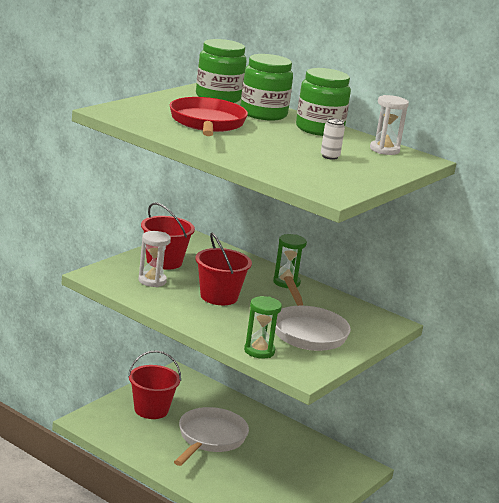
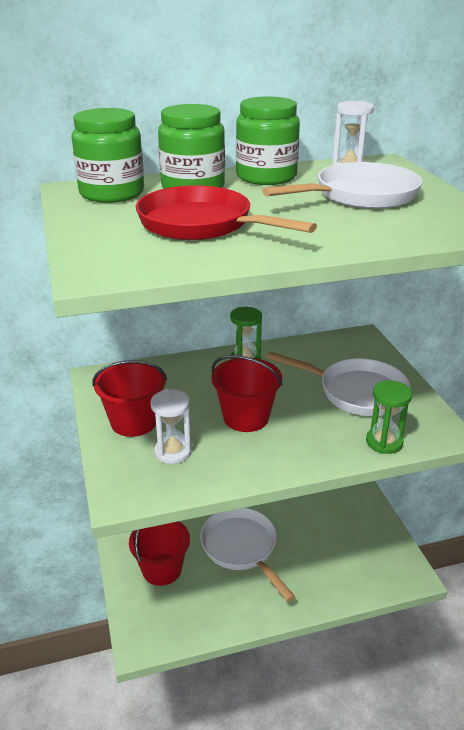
camera: 50 degrees left, 10 degrees up
white can [321,118,345,160] -> white pan [262,162,423,209]

